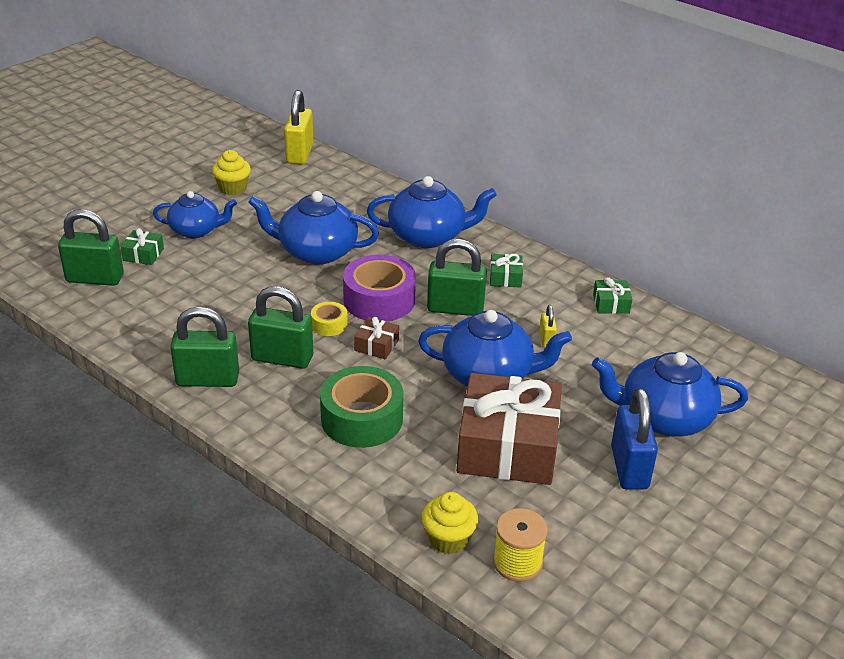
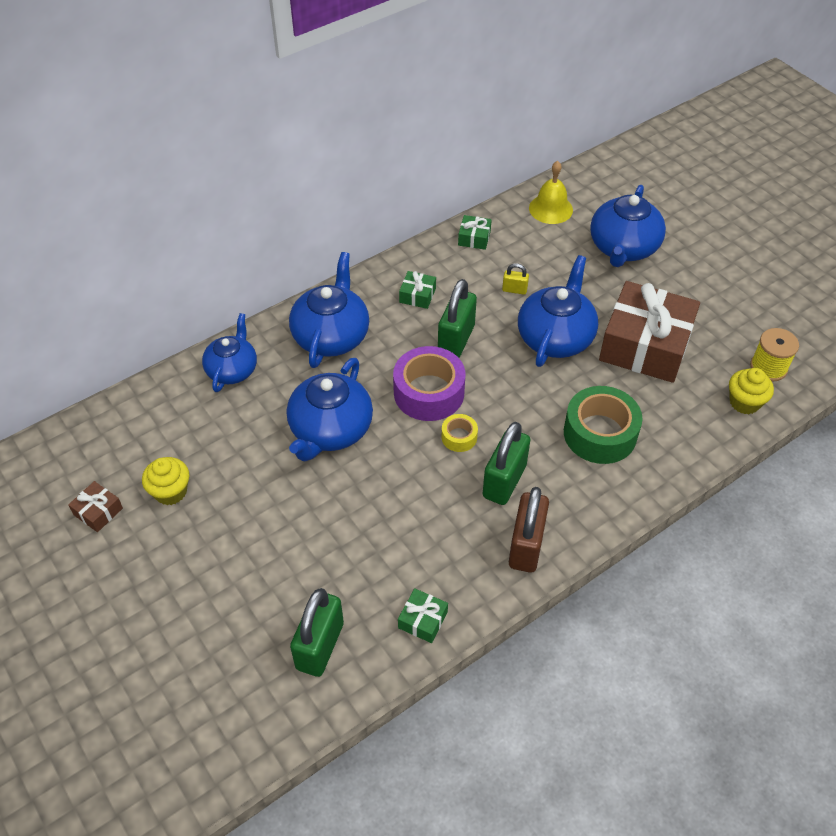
camera: 75 degrees left, 15 degrees up
green gift [121,228,164,265] -> green gift moved to [398,588,448,643]
blue teapot [153,191,237,238] -> blue teapot moved to [202,313,257,392]
green padlock [170,307,239,387] -> brown padlock [509,487,549,573]
yellow padlock [284,90,313,165] -> none
brown gift [354,317,399,359] -> brown gift moved to [68,481,123,532]
blue padlock [611,388,658,490] -> none
none -> yellow bell [529,161,573,224]

